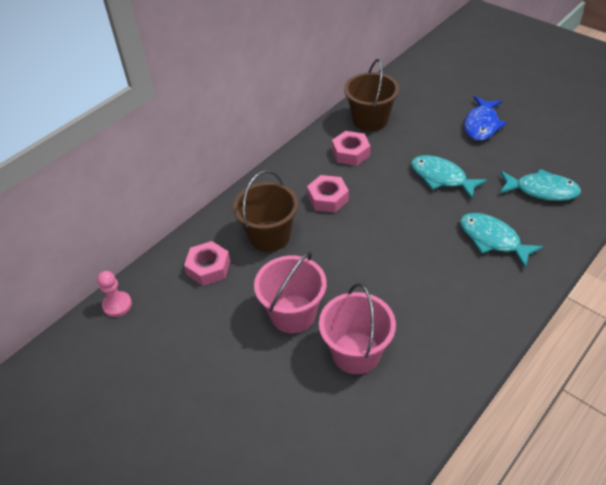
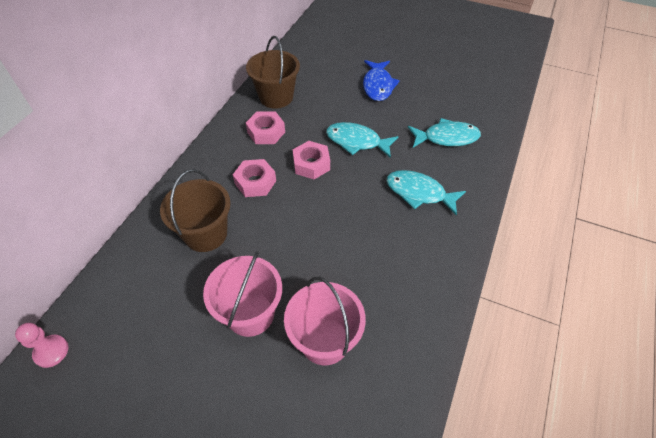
camera: 20 degrees left, 5 degrees up
pink nut [184,241,230,286] -> pink nut moved to [293,141,330,179]

